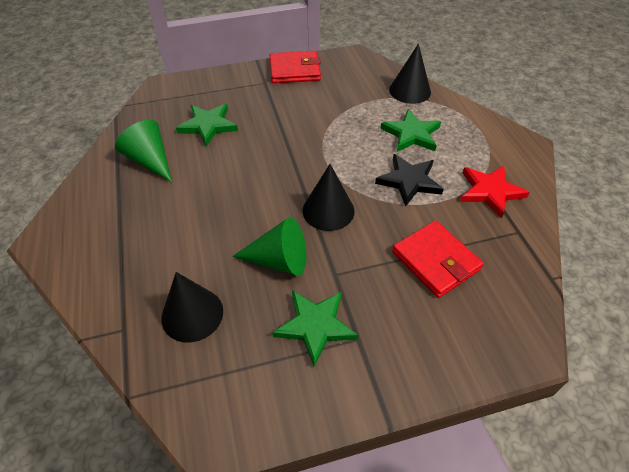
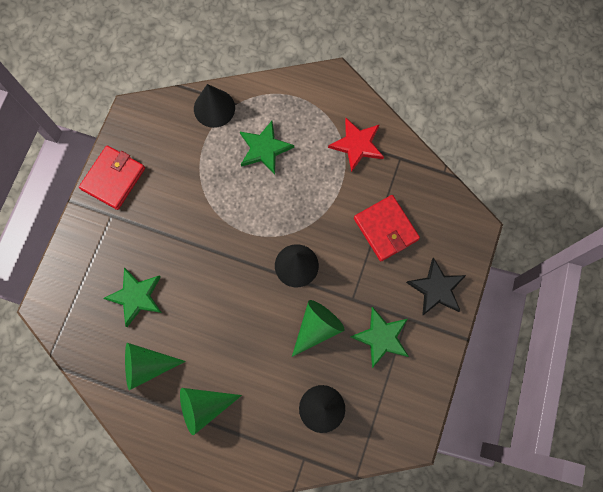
camera: 55 degrees left, 25 degrees up
black star [375,154,444,207] -> black star moved to [406,257,466,316]
red wallet [392,221,484,298] -> red wallet turned 60 degrees clockwise [354,195,420,261]
none -> green cone [180,388,242,435]

